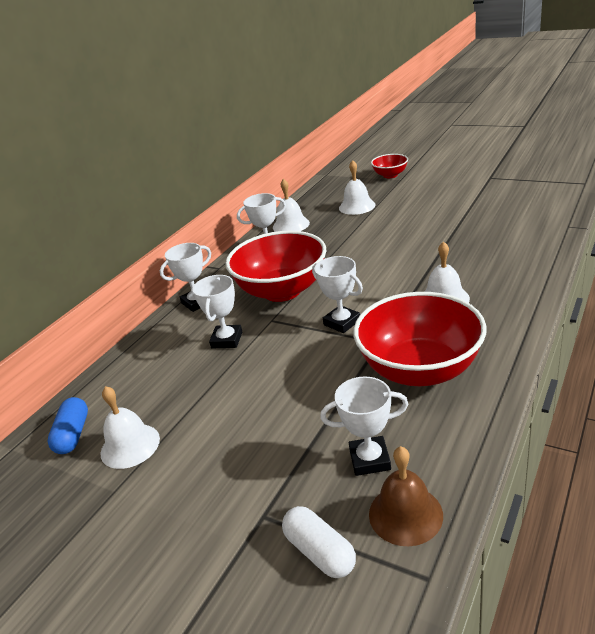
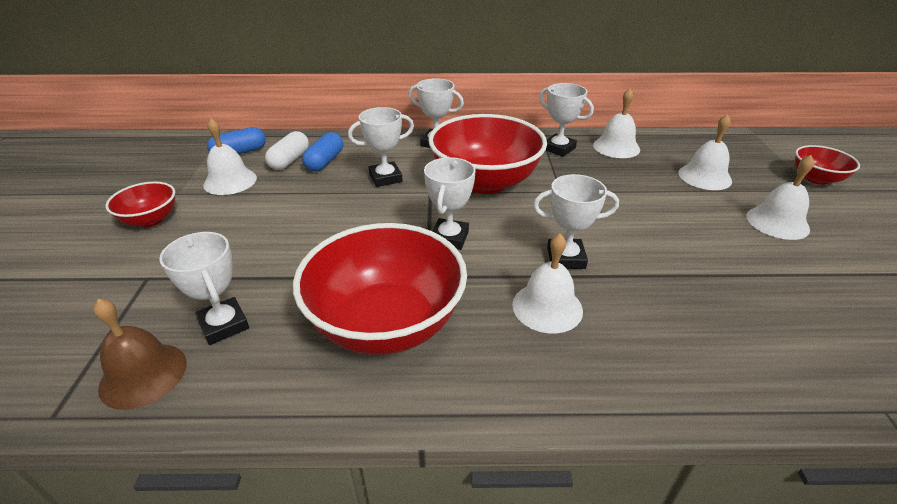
camera: 55 degrees right, 5 degrees up
white capsule [282,506,356,578] -> white capsule moved to [265,131,309,170]
none -> red bowl [105,182,175,227]
none -> blue capsule [302,132,343,171]
none -> white trophy [533,174,619,269]
none -> white bell [746,155,814,240]

